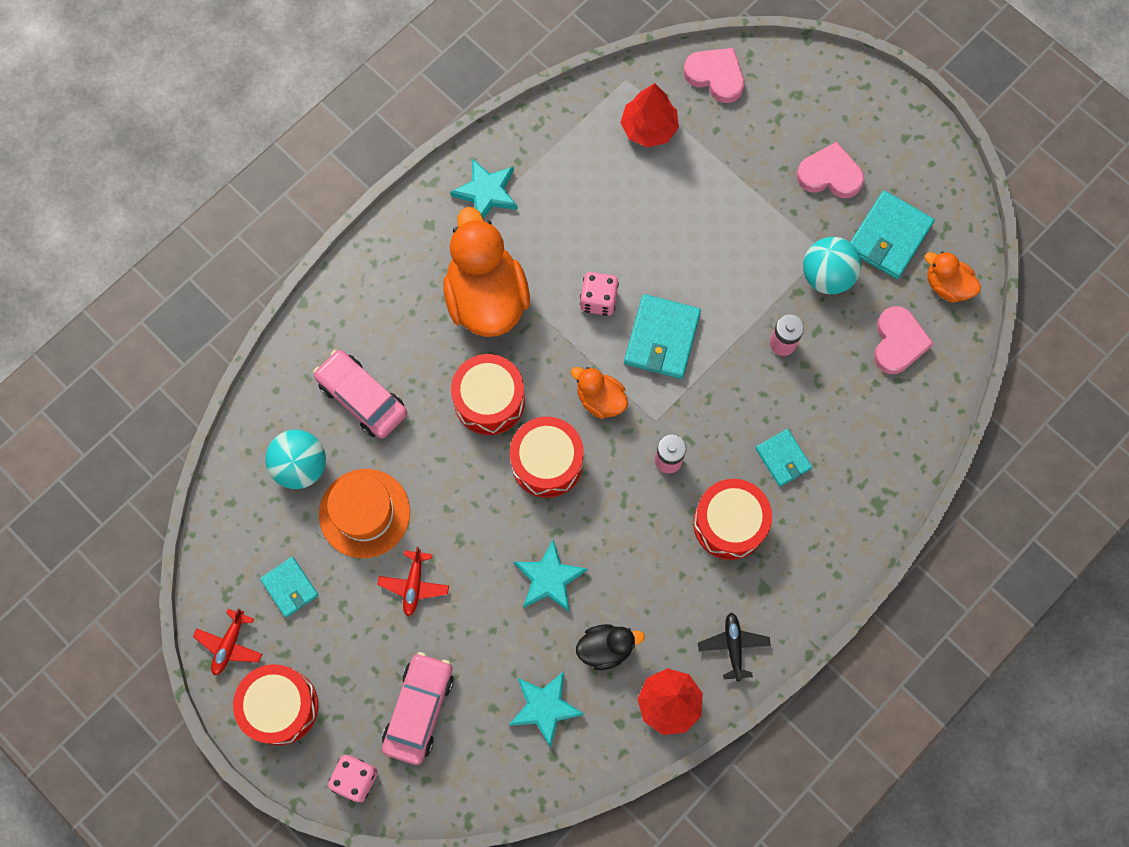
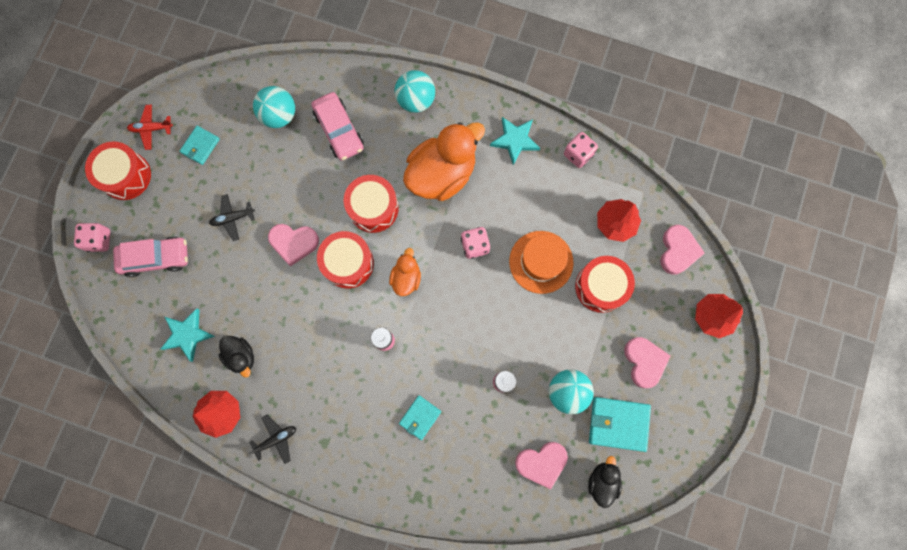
camera: 65 degrees right, 5 degrees up
pink car [313,350,407,439] -> pink car turned 135 degrees clockwise [311,92,364,161]
orange hat [319,469,410,558] -> orange hat moved to [509,231,574,294]
red plane [377,547,449,616] -> black plane [209,194,255,241]
turquoise star [514,540,588,612] -> none
turquoise wallet [624,294,701,379] -> none
red drum [693,479,772,560] -> red drum moved to [575,256,635,313]
orange duck [925,251,981,303] -> black duck [588,456,622,508]
none -> pink heart [268,224,319,266]
none -> turquoise ball [394,70,435,112]
none -> pink dice [564,132,598,168]
none -> red tree [695,294,743,338]

